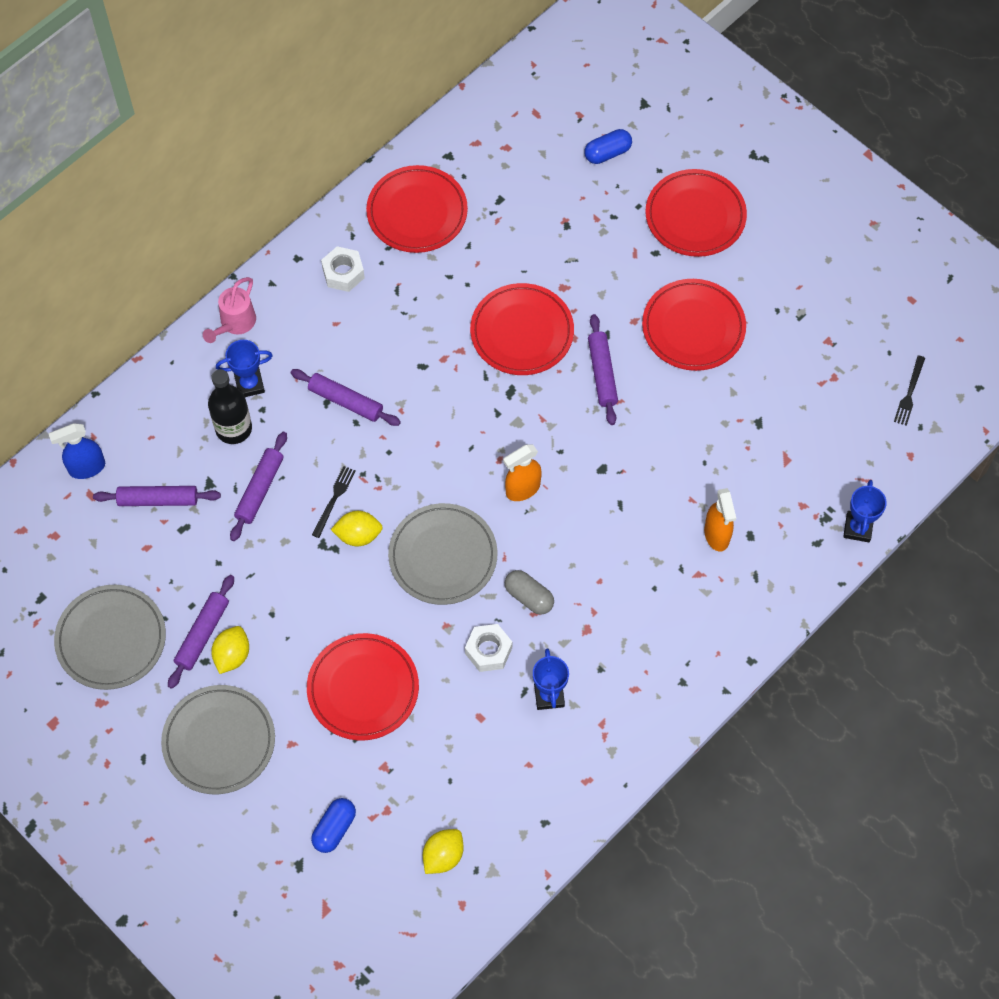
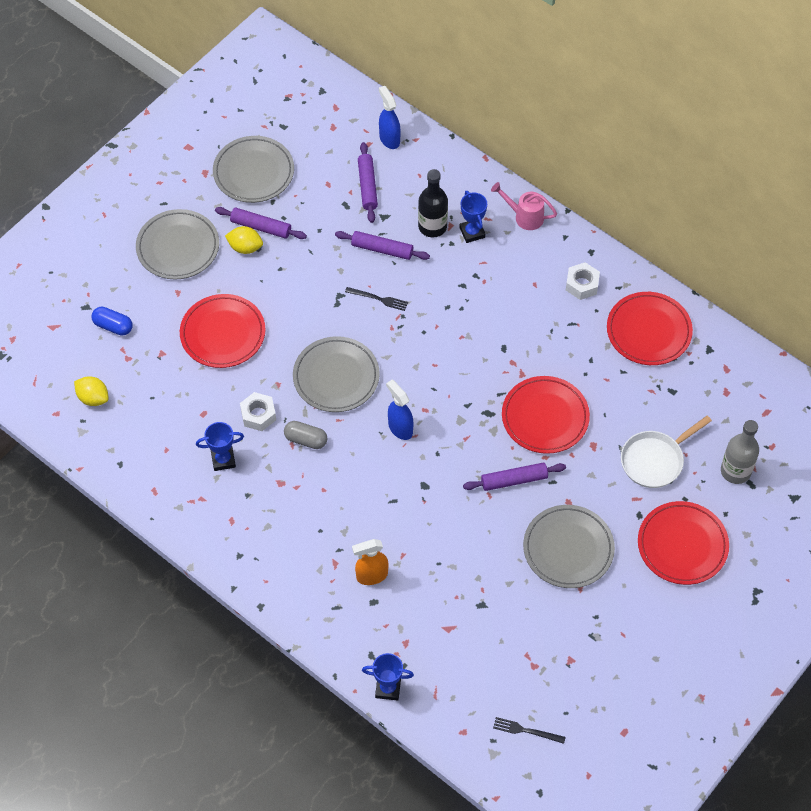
camera: 85 degrees right, 5 degrees down
purple rolling pin [291,369,401,426] -> none
yellow lemon [331,511,383,546] -> none
orange spray bottle [503,444,542,501] -> blue spray bottle [386,380,413,440]
grey capsule [505,570,554,615] -> grey capsule turned 75 degrees clockwise [284,421,327,449]
blue capsule [584,129,632,164] -> grey bottle [721,420,759,484]
red plate [642,279,746,371] -> grey plate [523,505,615,588]
none -> white pan [621,415,712,488]

